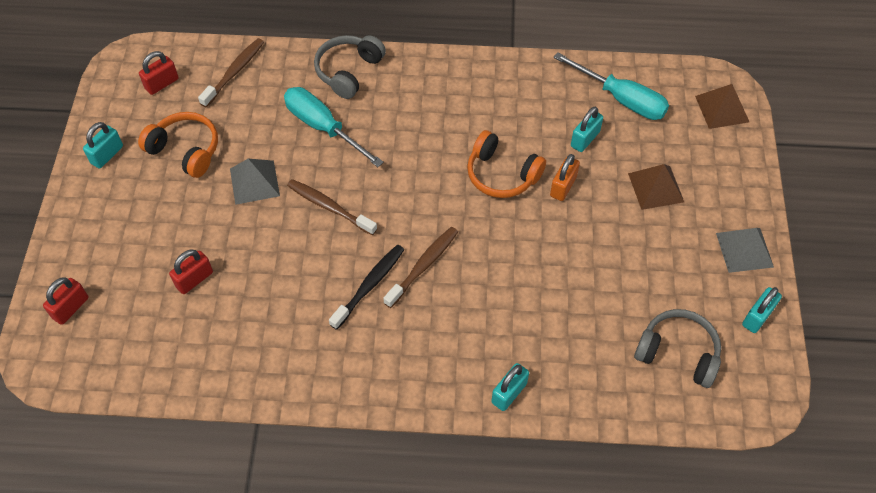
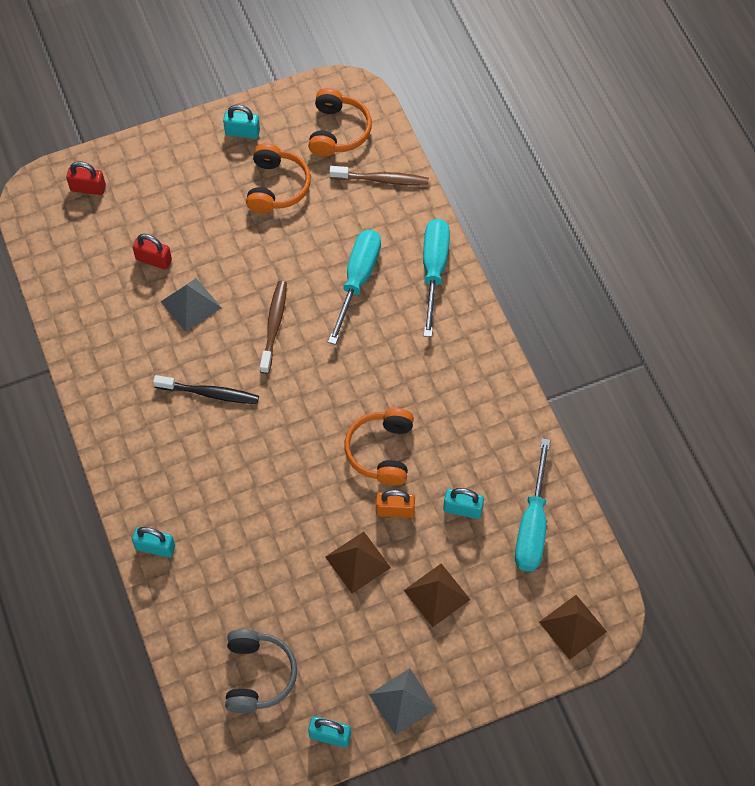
camera: 65 degrees right, 5 degrees up
red padlock [139,51,179,95] -> orange headphones [308,88,372,157]
grey pyramid [230,159,280,205] -> grey pyramid moved to [161,278,221,332]
grey headphones [314,35,386,99] -> turquoise screwdriver [423,219,450,337]
brown toothbrush [383,227,458,308] -> none
none -> brown pyramid [325,531,391,594]

